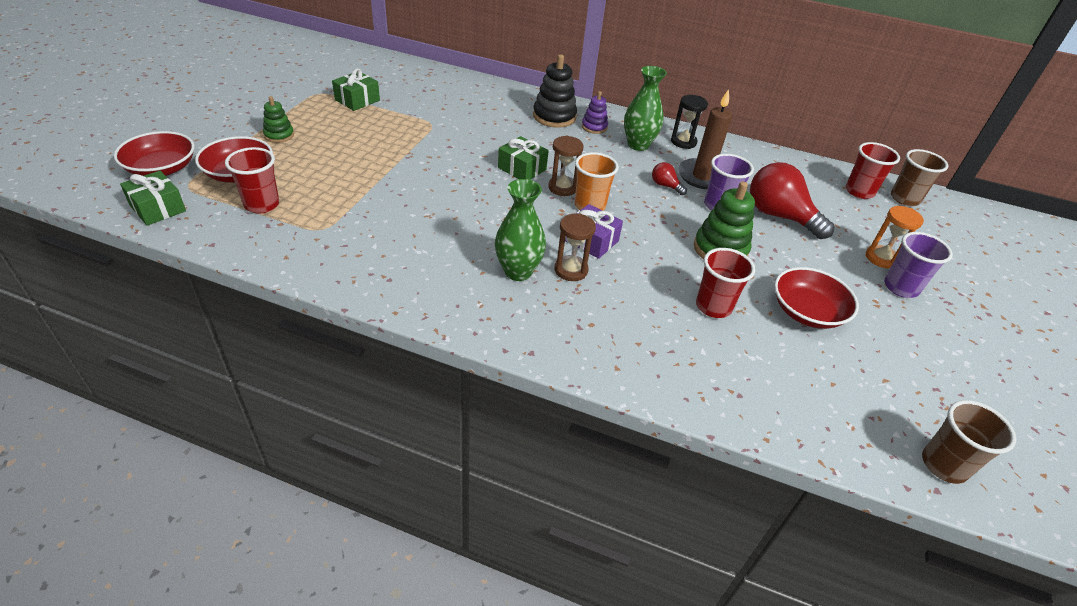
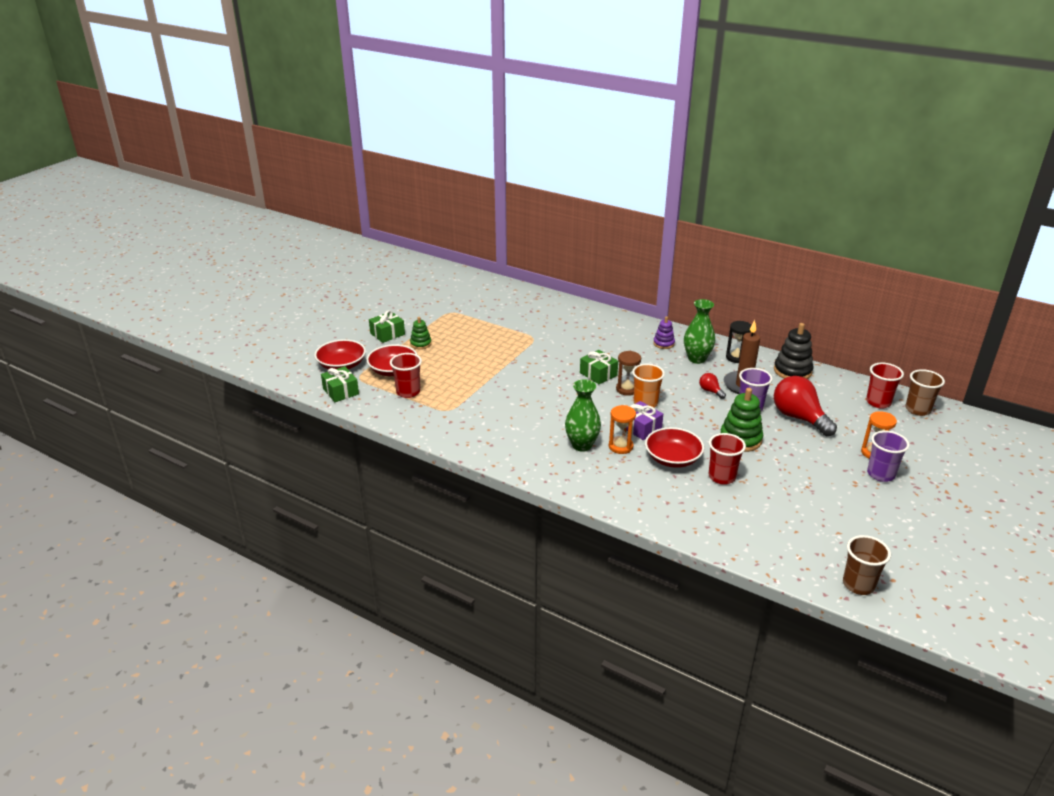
camera: 15 degrees right, 10 degrees down
green gift [332,68,380,111] -> green gift moved to [369,310,405,343]
black stacking toy [533,54,577,128] -> black stacking toy moved to [774,323,813,379]
brown hourglass [554,213,596,281] -> orange hourglass [609,405,636,454]
red bowl [774,267,859,329] -> red bowl moved to [645,427,704,468]

